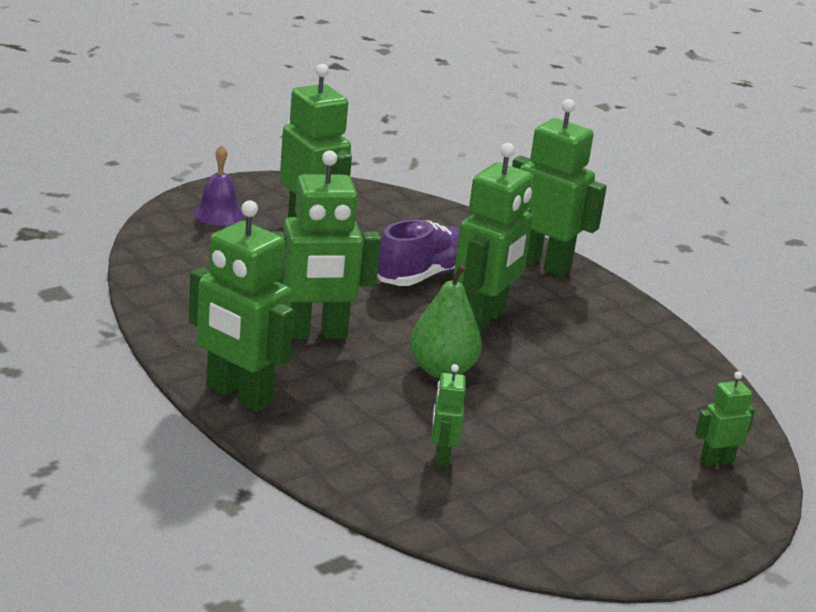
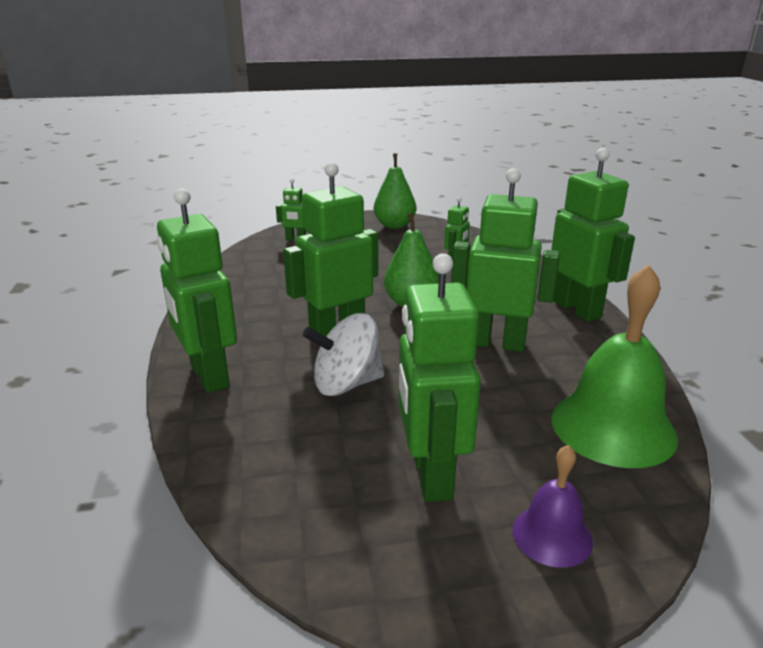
camera: 150 degrees left, 0 degrees up
purple shoe [377,220,460,286] -> white spinning top [303,313,384,396]
none -> green pear [374,153,416,229]
none -> green bell [552,264,678,468]

